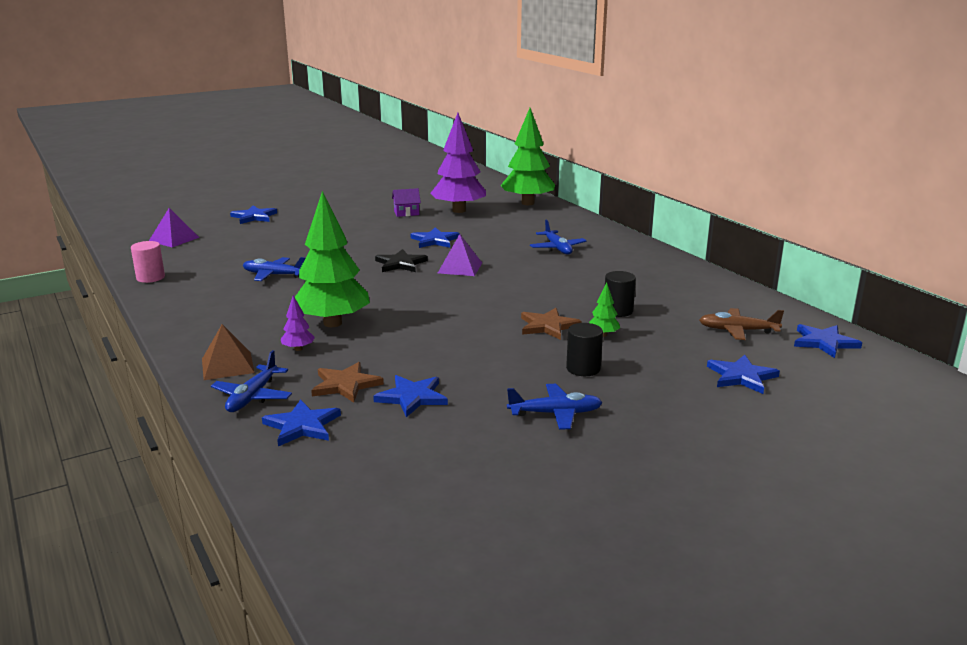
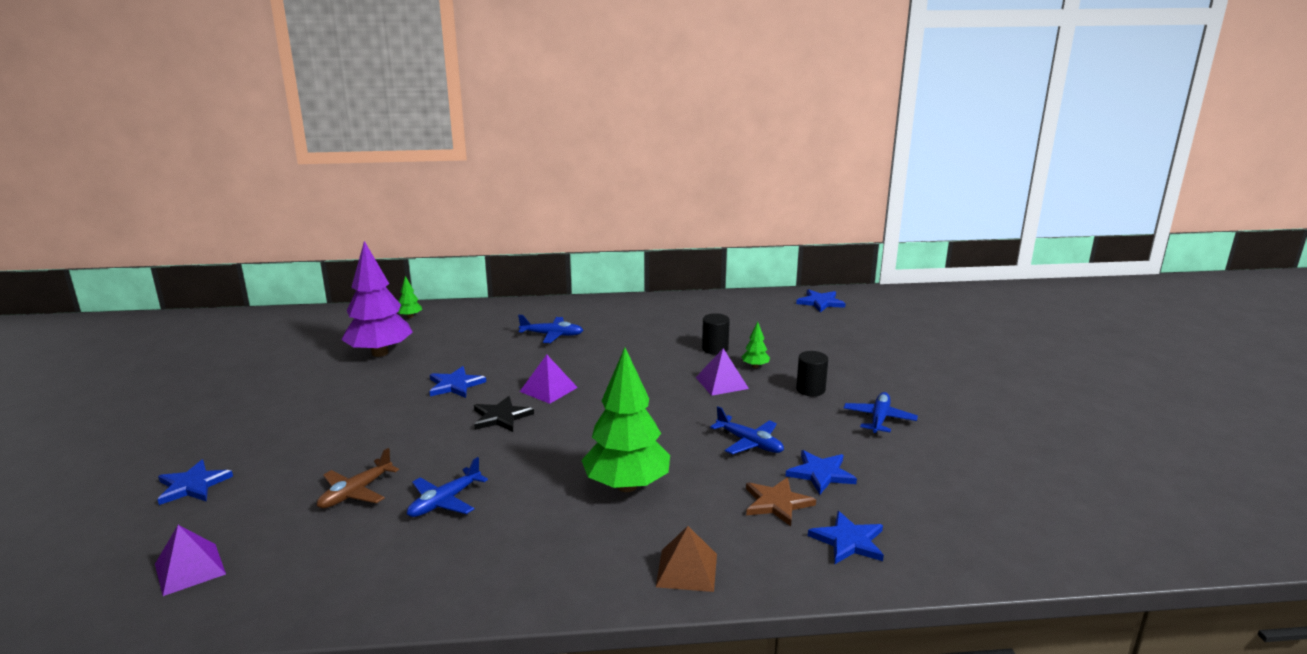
camera: 65 degrees left, 0 degrees up
pink cylinder [131,241,165,283] -> none
blue plane [211,350,292,412] -> blue plane moved to [710,406,784,454]
purple tree [281,295,315,351] -> none
purple house [392,188,421,217] -> none
green tree [501,108,555,205] -> green tree [398,276,422,318], size x0.41
brown star [521,308,582,340] -> purple pyramid [695,348,749,396]
brown plane [699,308,784,340] -> brown plane moved to [317,448,399,508]
blue star [707,355,780,394] -> none

